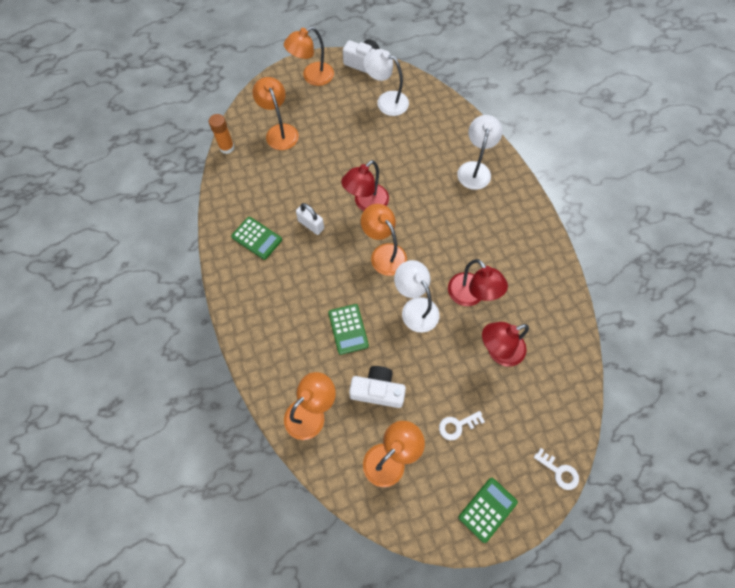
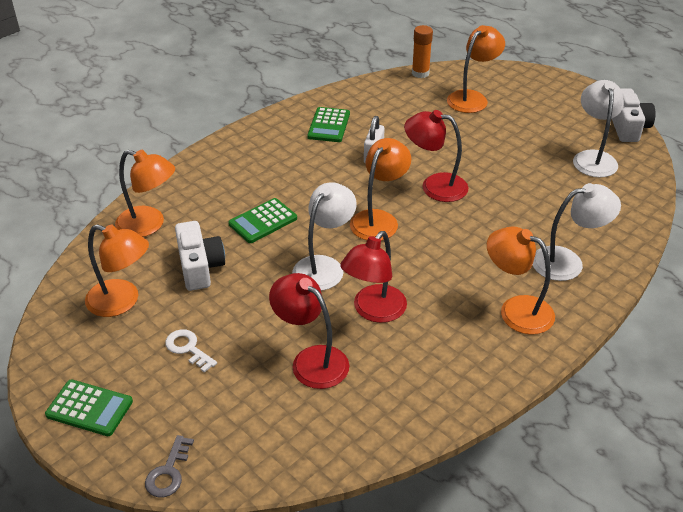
camera: 65 degrees right, 25 degrees down
orange lamp [284,27,334,86] -> orange lamp moved to [487,227,555,335]
white key [534,448,579,490] -> grey key [145,435,194,497]

